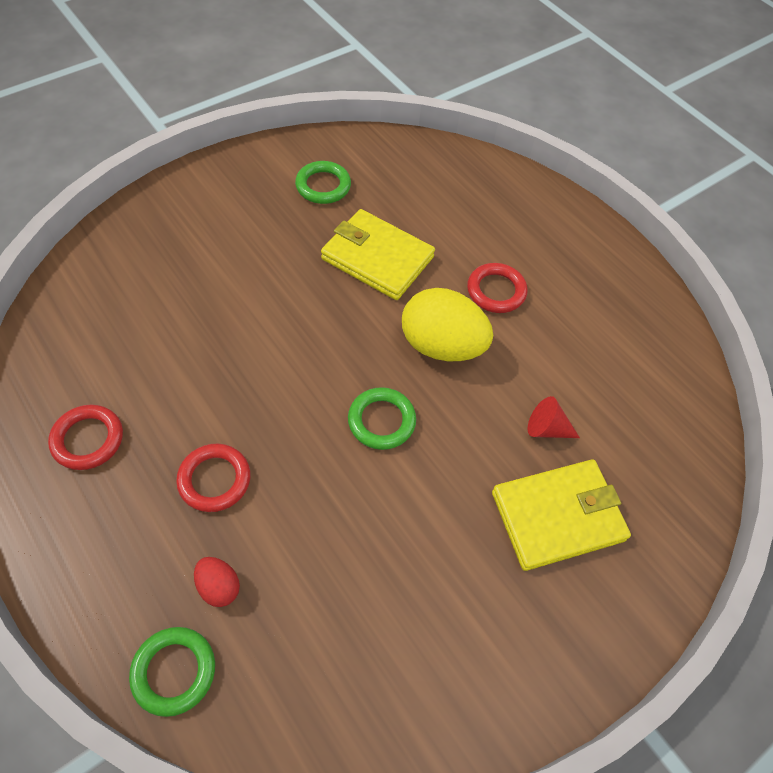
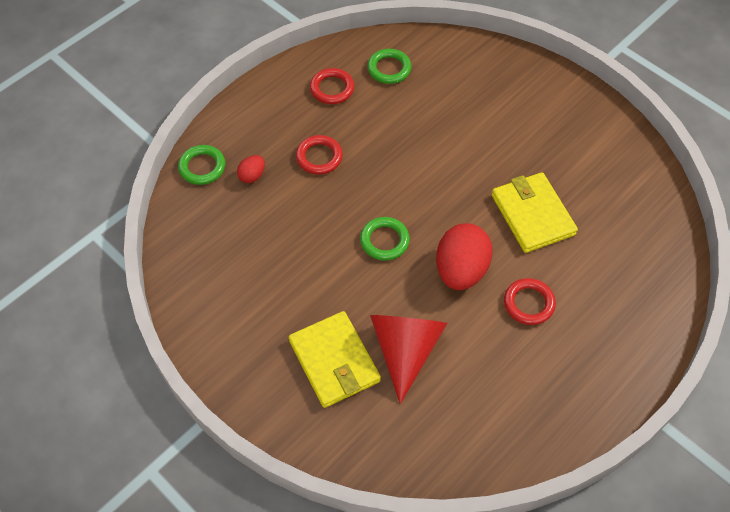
camera: 85 degrees right, 0 degrees up
green ring [295,161,351,204] -> green ring moved to [367,49,411,84]
yellow wallet [321,209,435,300] -> yellow wallet turned 45 degrees counterclockwise [492,172,578,253]
yellow egg [402,288,493,361] -> red egg [436,223,493,290]
red cone [528,396,580,438] -> red cone [370,315,448,404], size x2.19

